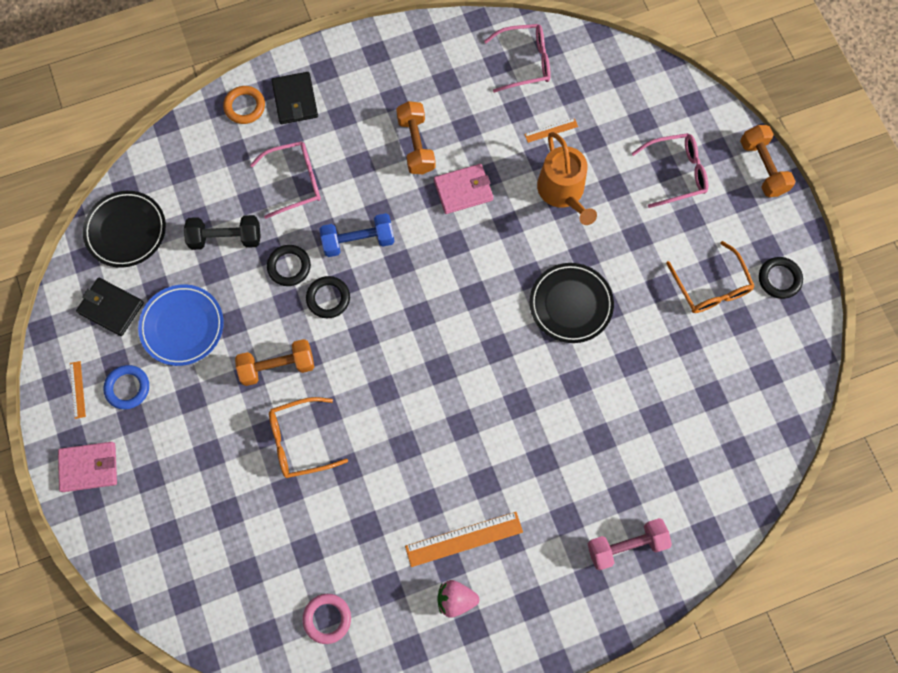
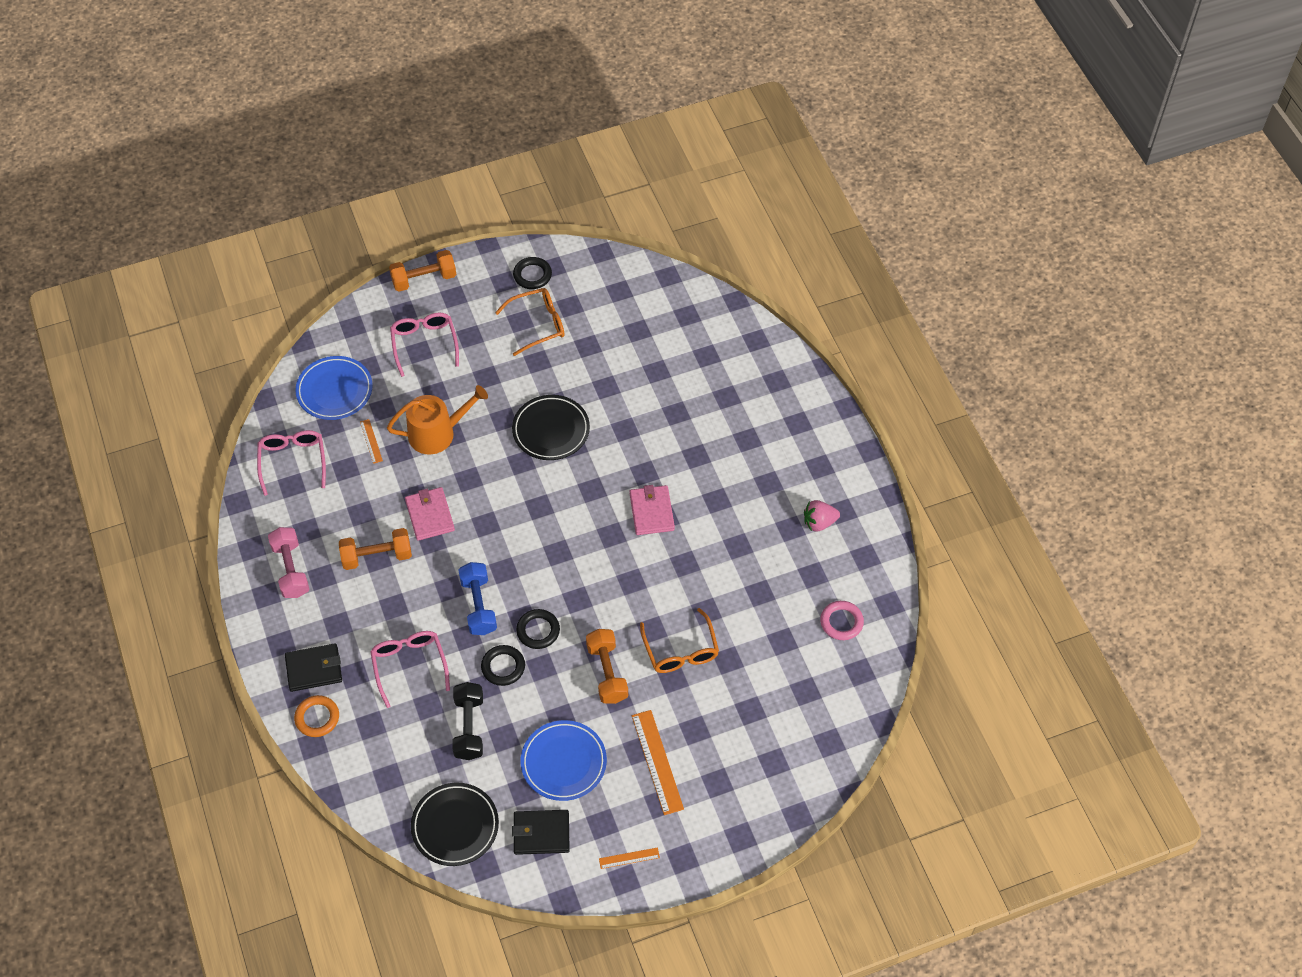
camera: 90 degrees left, 15 degrees down
pink wallet [58,442,117,492] -> pink wallet moved to [630,485,675,535]
black wallet [76,278,144,336] -> black wallet turned 60 degrees clockwise [512,810,570,855]
blue ring [103,365,149,409] -> none
orange ruler [405,512,523,567] -> orange ruler moved to [632,710,684,815]
pink strawberry [437,580,479,618] -> pink strawberry turned 75 degrees clockwise [804,500,840,532]
pink dumbbell [588,518,672,570] -> pink dumbbell moved to [268,527,310,598]
none -> blue plate [295,356,373,420]

